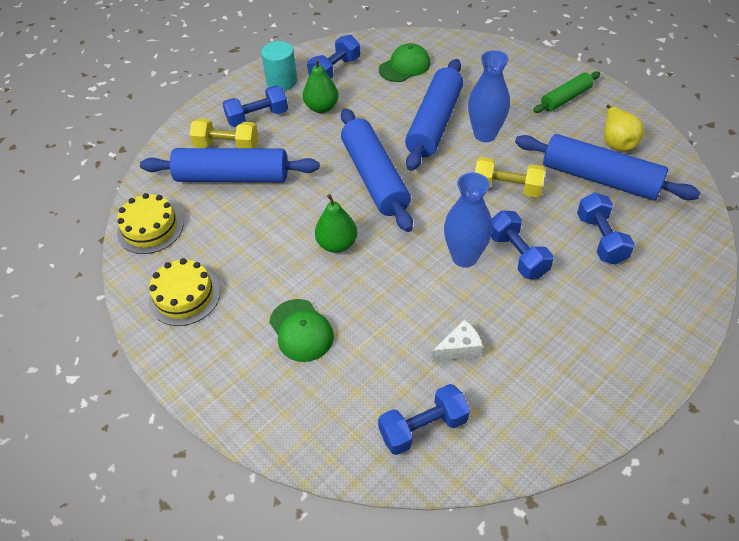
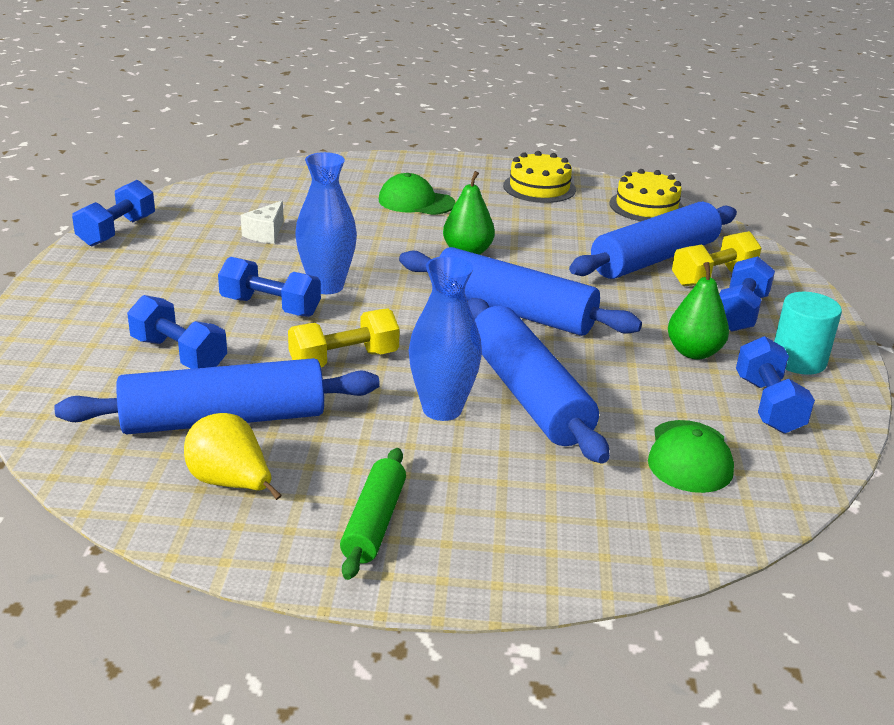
camera: 135 degrees right, 20 degrees down
blue dumbbell [378,384,470,455] -> blue dumbbell moved to [72,180,155,246]

